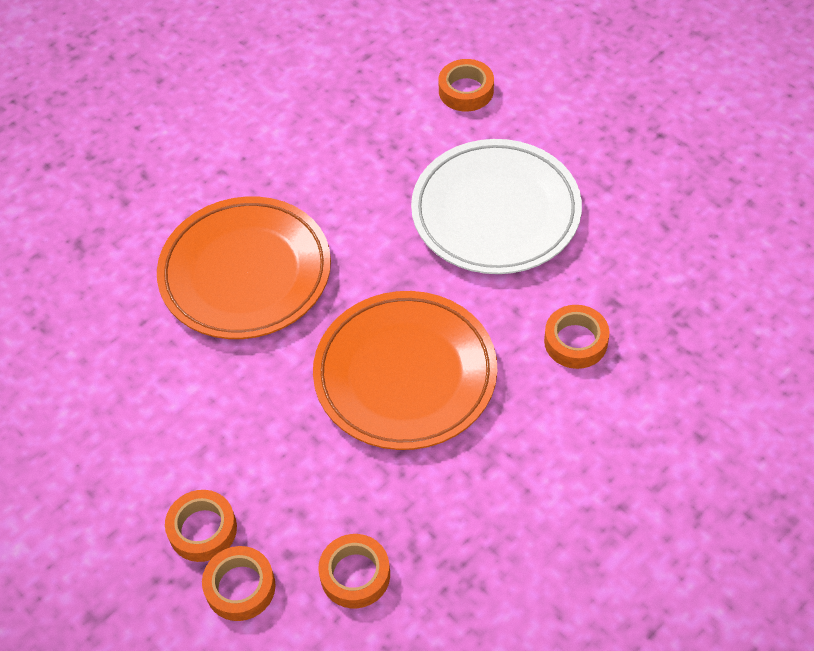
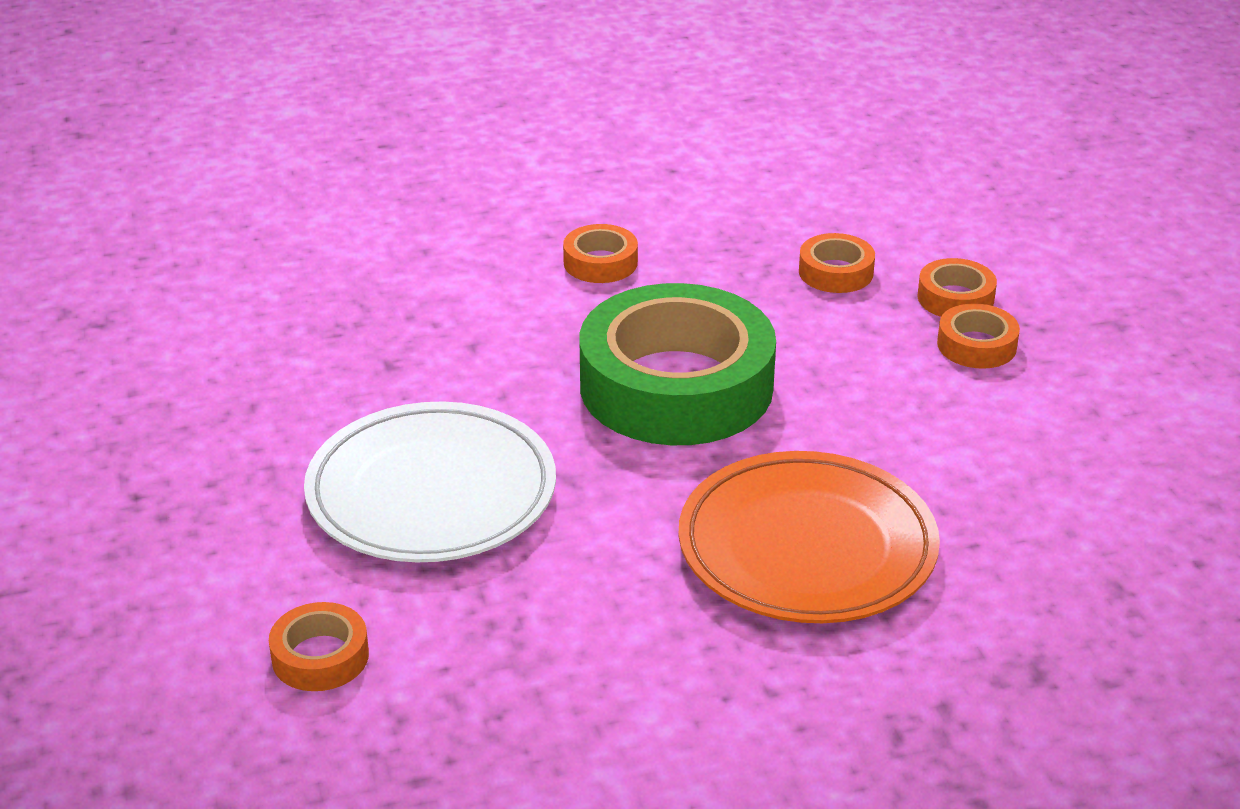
camera: 155 degrees left, 20 degrees down
orange plate [313,291,497,450] -> green tape [579,283,776,445]
orange tape [544,305,610,369] -> orange tape moved to [563,224,638,283]

